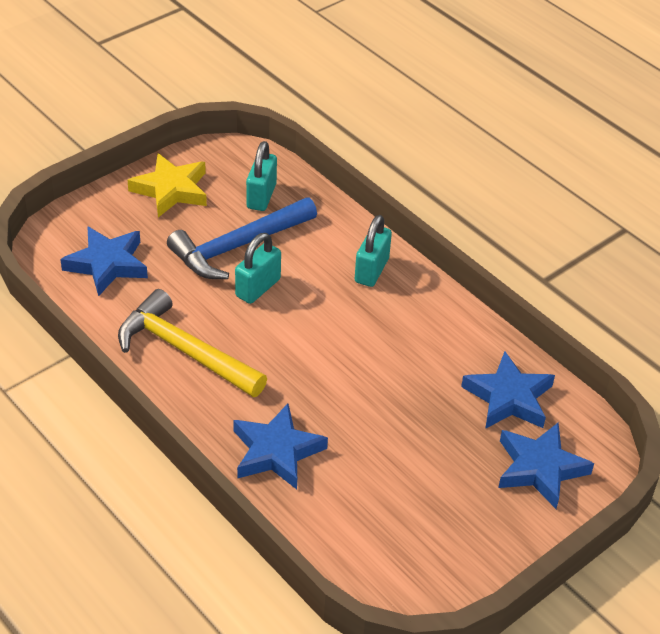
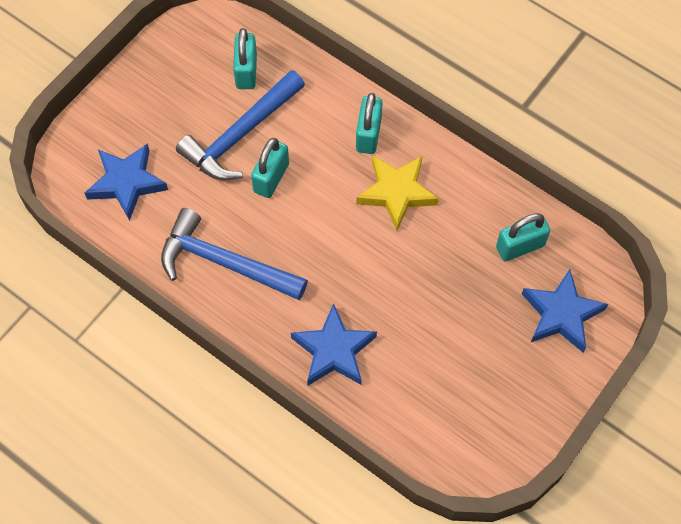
camera: 10 degrees left, 20 degrees up
yellow hammer [118,289,267,397] -> blue hammer [161,208,308,300]
yellow star [128,153,207,218] -> yellow star moved to [356,155,439,231]
blue star [461,351,555,429] -> turquoise padlock [496,213,550,261]

